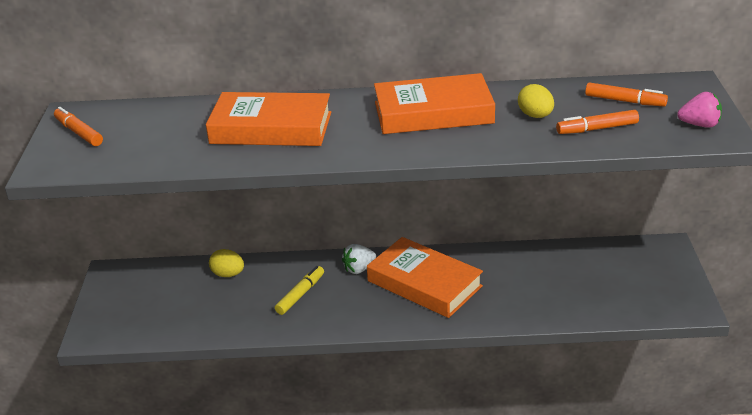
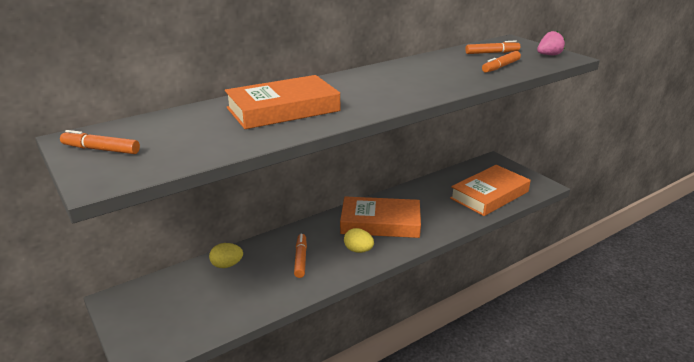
camera: 35 degrees left, 5 degrees down
yellow marker [275,266,324,315] -> orange marker [294,234,307,278]
white strawberry [342,244,376,274] -> none
orange book [374,73,495,134] -> orange book moved to [450,165,531,216]
yellow egg [518,84,554,118] -> yellow egg moved to [344,228,374,253]

